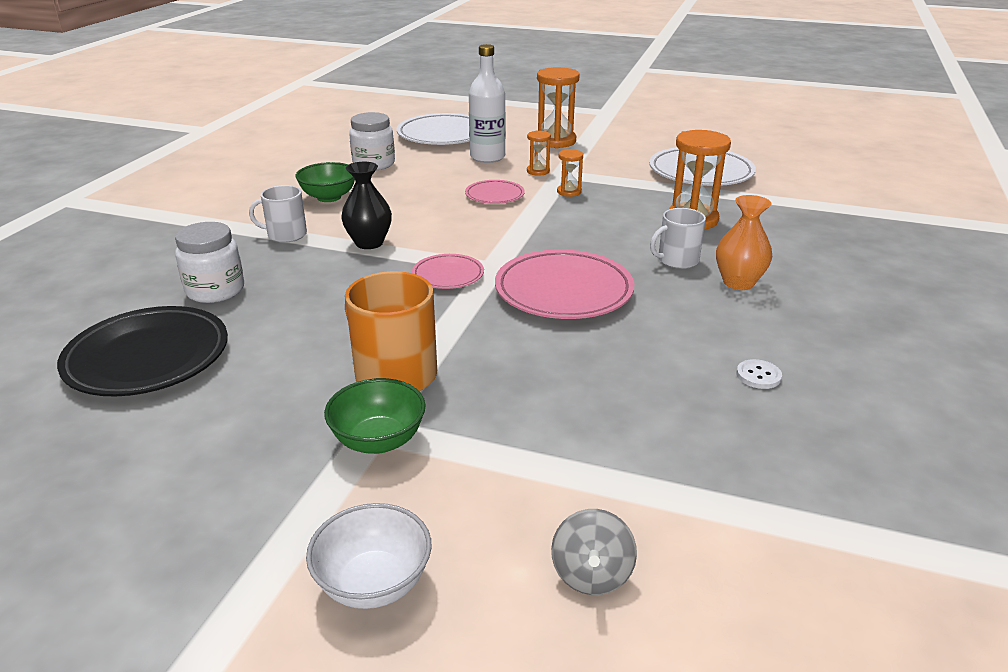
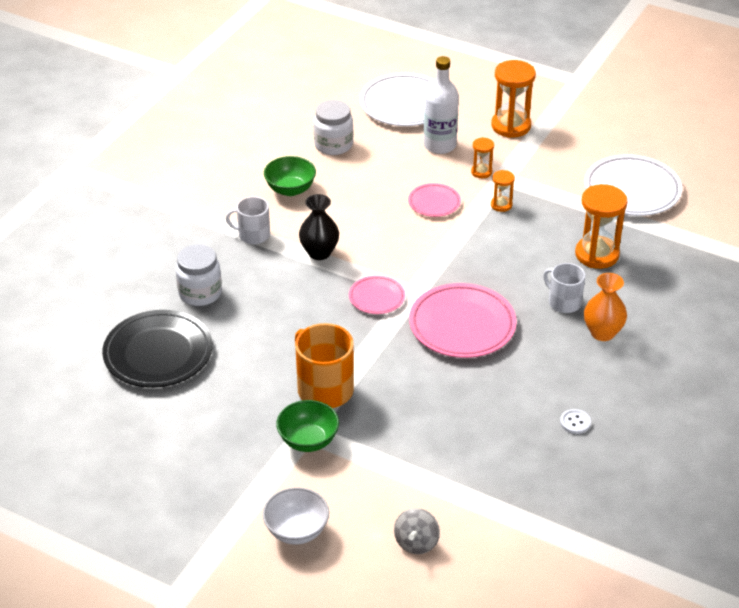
camera: 10 degrees right, 10 degrees up
white mug [650,208,706,269] -> white mug turned 60 degrees clockwise [543,263,585,313]

